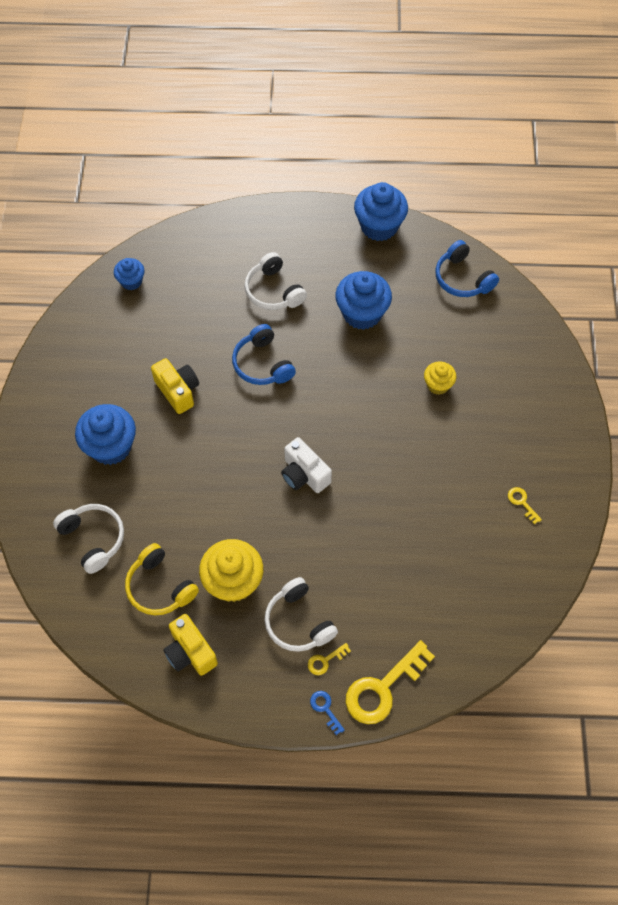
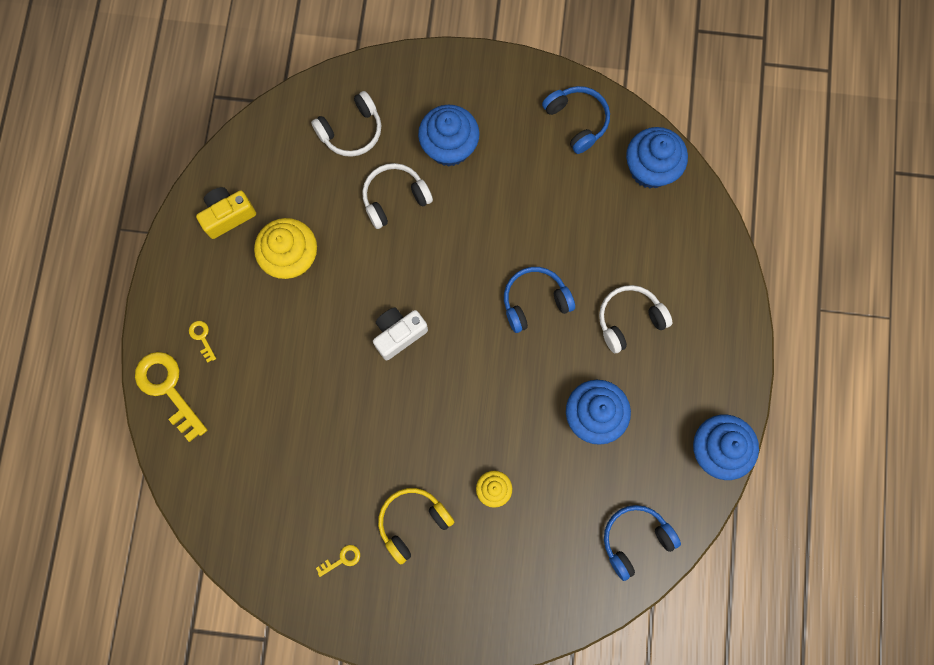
camera: 95 degrees right, 15 degrees up
blue cupcake [114,258,145,290] -> blue cupcake [626,127,688,189], size x1.78
yellow headphones [125,543,199,615] -> yellow headphones moved to [378,488,454,565]
yellow camera [151,358,199,414] -> none
white headphones [265,577,338,652] -> white headphones moved to [362,163,433,229]
blue key [310,691,345,735] -> none
none -> blue headphones [542,86,610,154]

